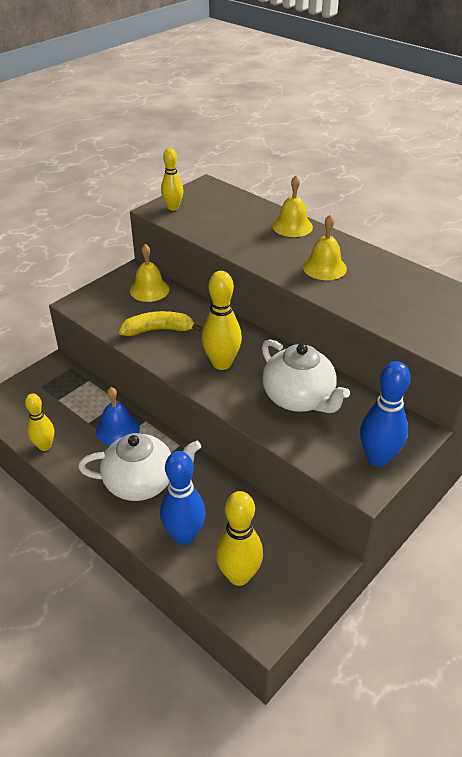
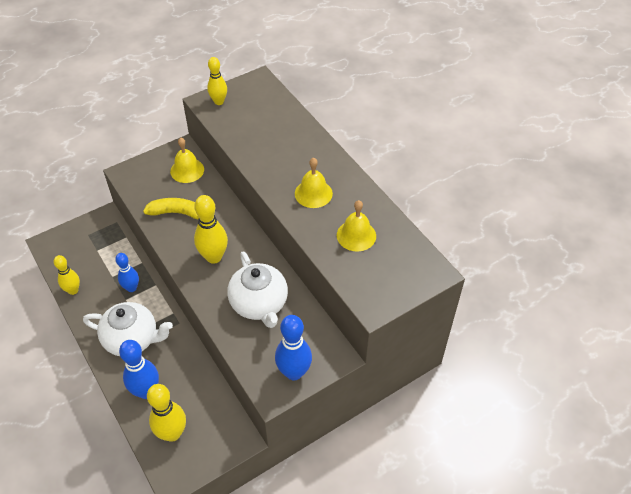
camera: 15 degrees right, 10 degrees up
blue bell [96,387,140,445] -> blue bowling pin [115,253,139,292]
yellow bell [272,176,313,237] -> yellow bell moved to [337,200,376,252]

